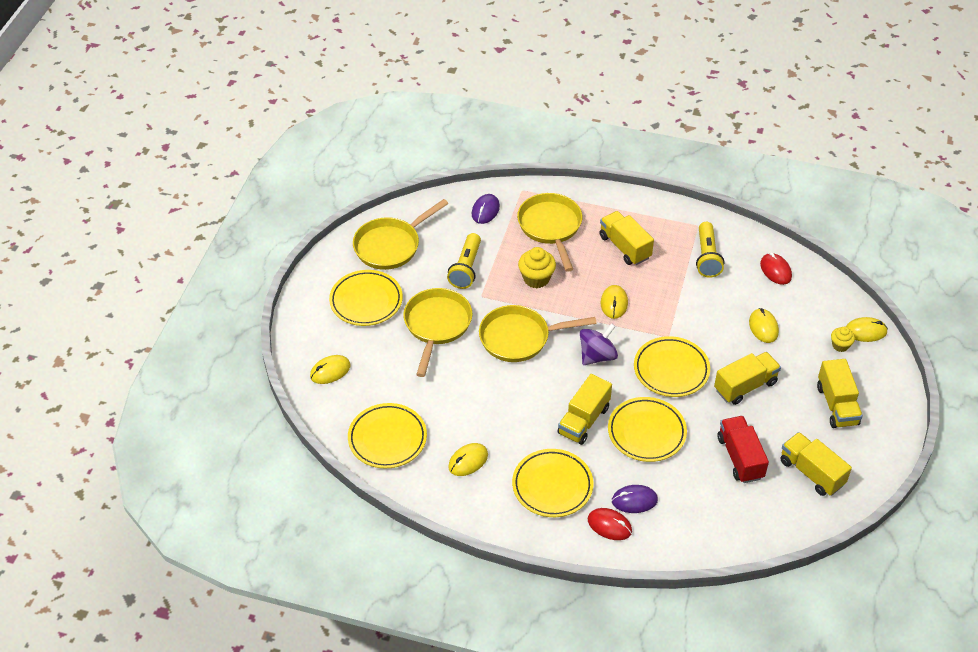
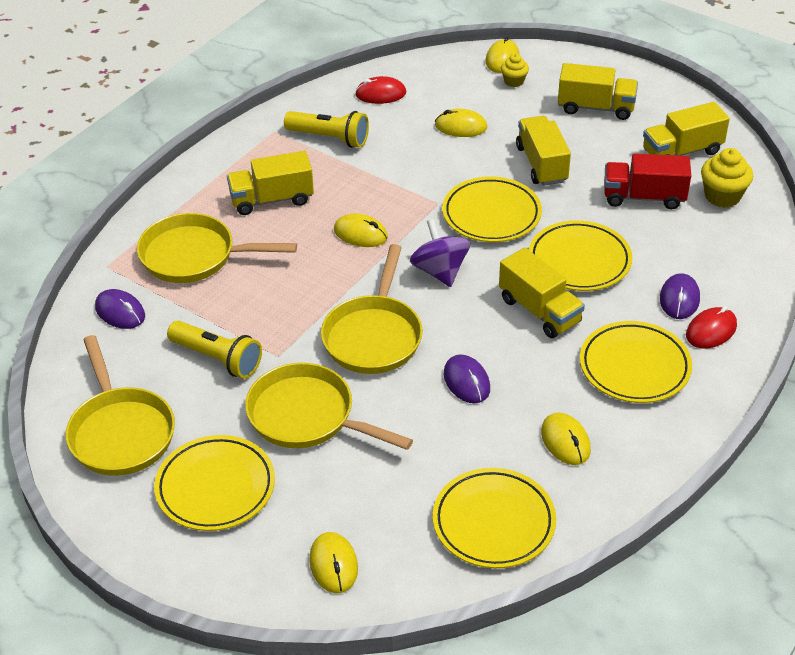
camera: 70 degrees left, 5 degrees down
yellow cupcake [518,247,556,288] -> yellow cupcake moved to [701,148,753,208]
none -> purple mouse [444,354,490,403]

